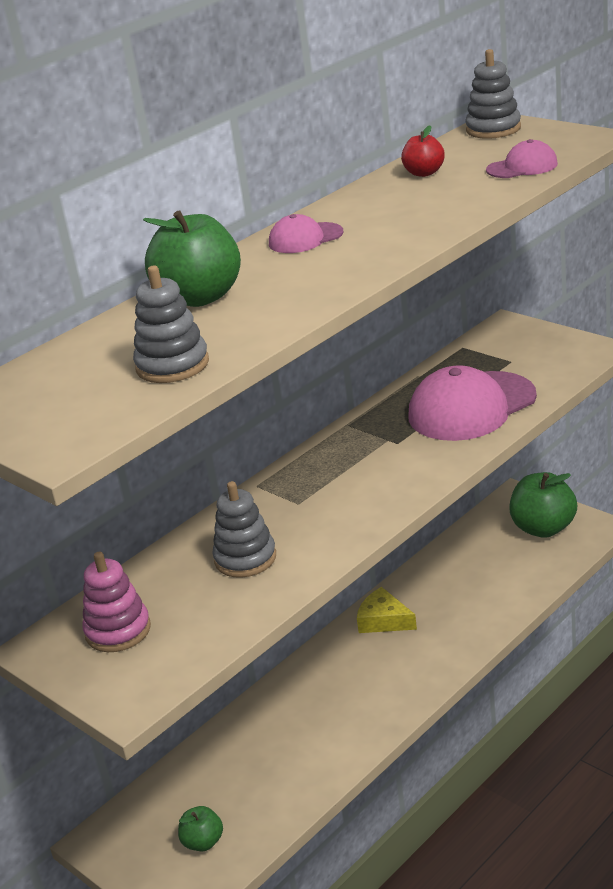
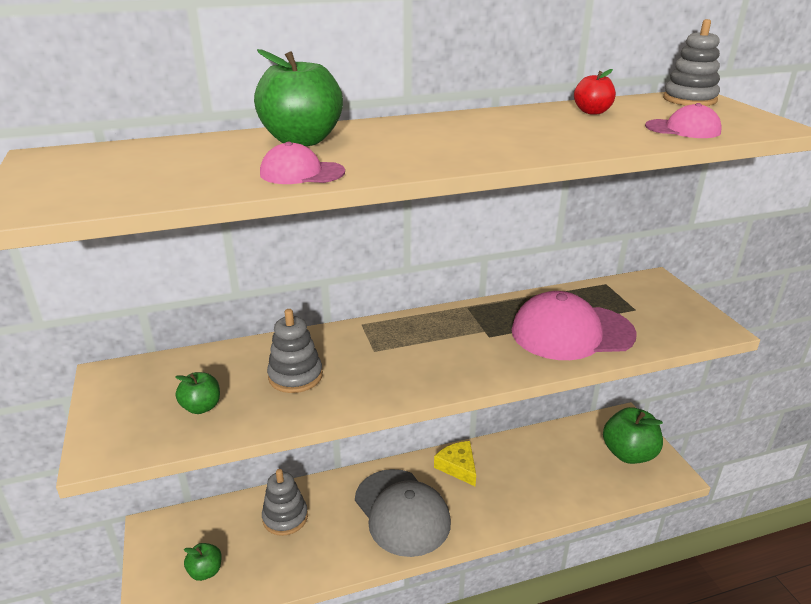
camera: 25 degrees right, 0 degrees up
pink stacking toy [82,552,151,652] -> none
grey stacking toy [133,265,209,383] -> grey stacking toy moved to [262,469,308,536]
pink cap [269,214,343,253] -> pink cap moved to [260,142,345,184]
none -> green apple [175,372,220,414]
none -> grey cap [355,469,451,557]

